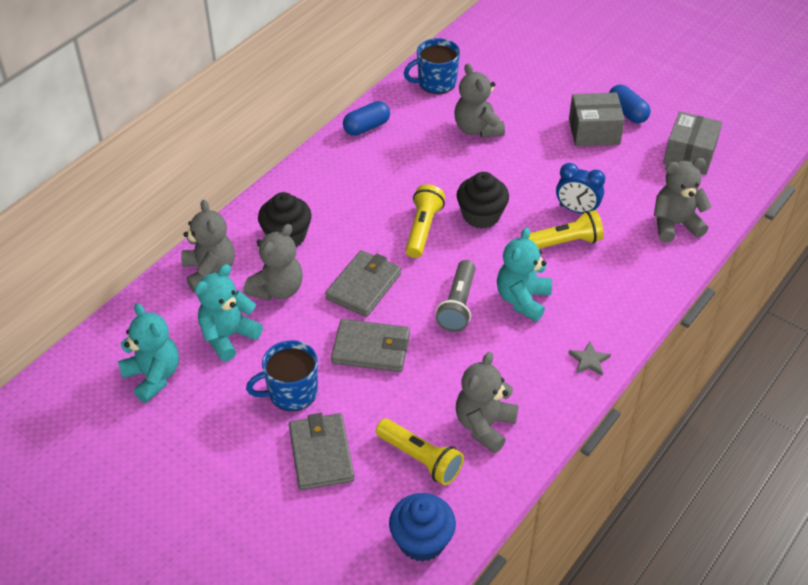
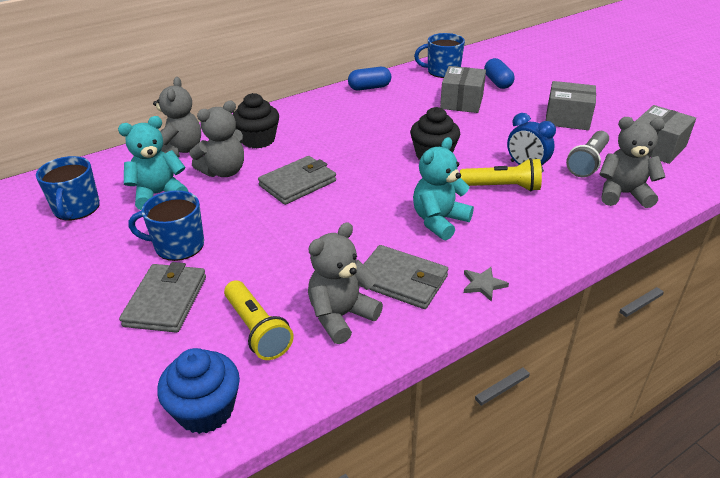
camera: 20 degrees right, 10 degrees down
turquoise teddy bear [118,303,179,403] -> blue mug [36,156,100,220]
grey wallet [331,319,410,372] -> grey wallet moved to [359,245,448,309]
yellow flashlight [405,184,445,258] -> none
grey flashlight [436,260,476,332] -> grey flashlight moved to [566,131,609,177]
grey teddy bear [455,63,505,138] -> grey box [440,66,486,113]
blue capsule [609,85,651,123] -> blue capsule moved to [484,58,514,89]

